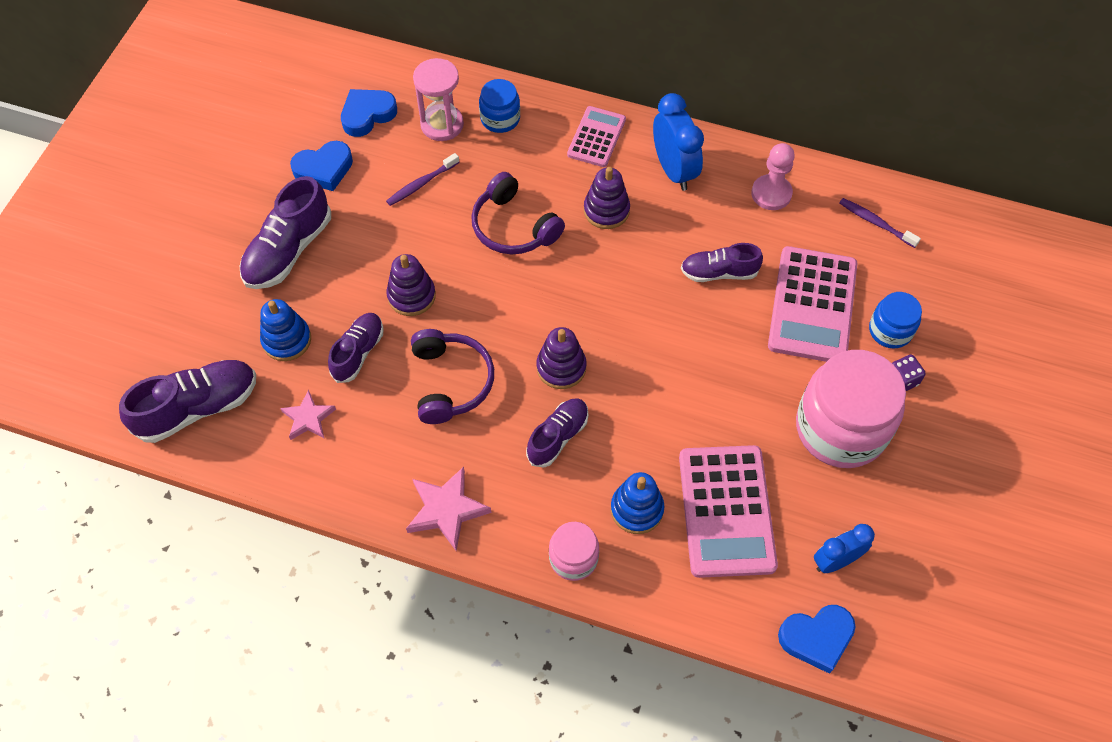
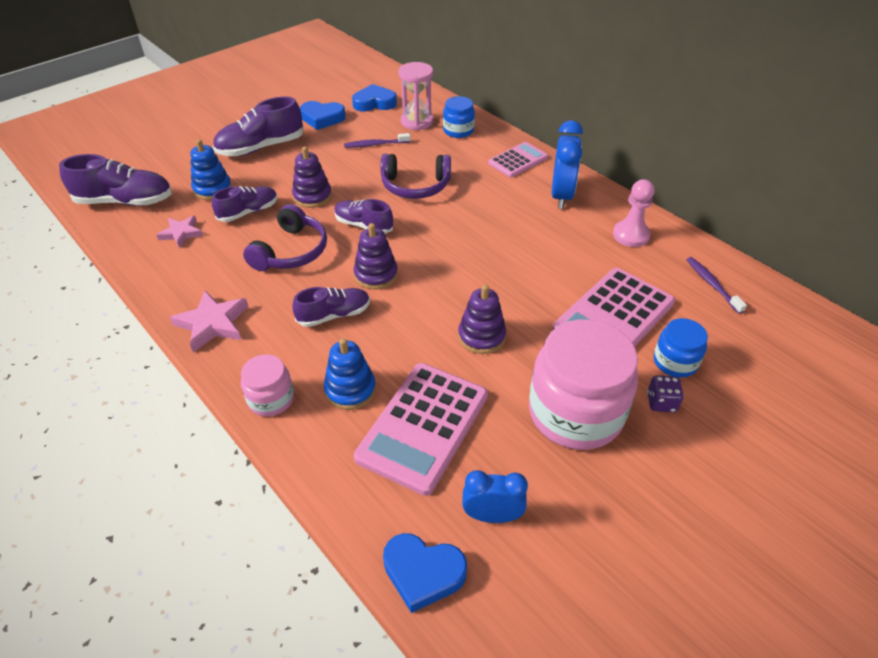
camera: 30 degrees right, 15 degrees down
purple headphones [471,172,565,254] -> purple headphones turned 75 degrees counterclockwise [380,154,451,199]
purple stacking toy [584,167,630,229] -> purple stacking toy moved to [458,284,506,354]
purple shoe [681,243,763,282] -> purple shoe moved to [334,199,393,234]

